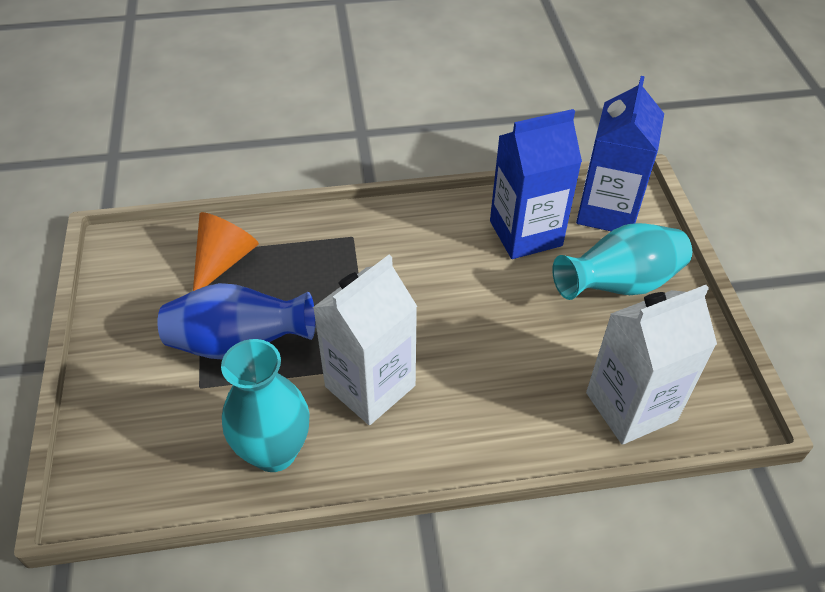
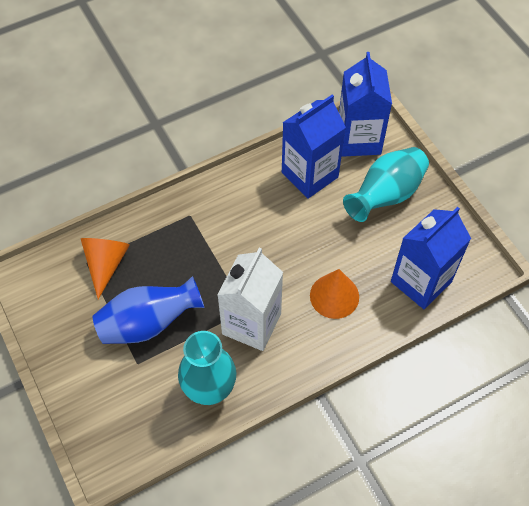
camera: 20 degrees left, 10 degrees up
white carton [586,285,717,445] -> blue carton [391,207,471,309]
none -> orange cone [310,269,359,319]

